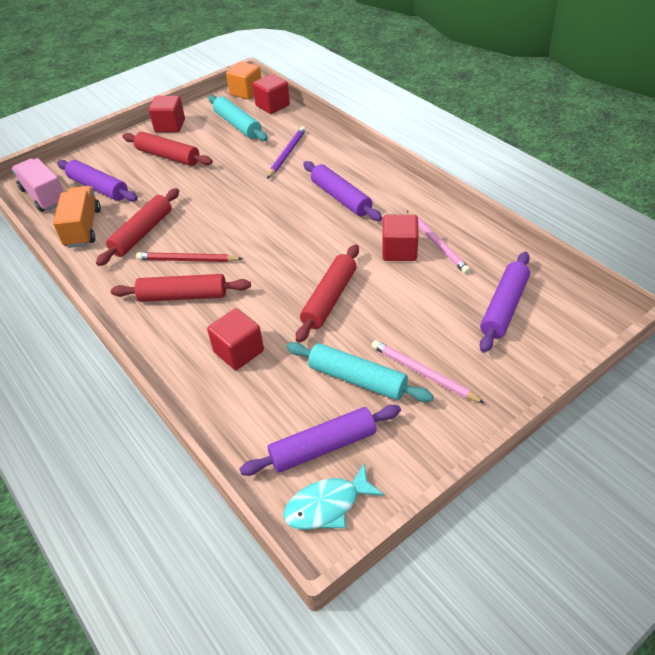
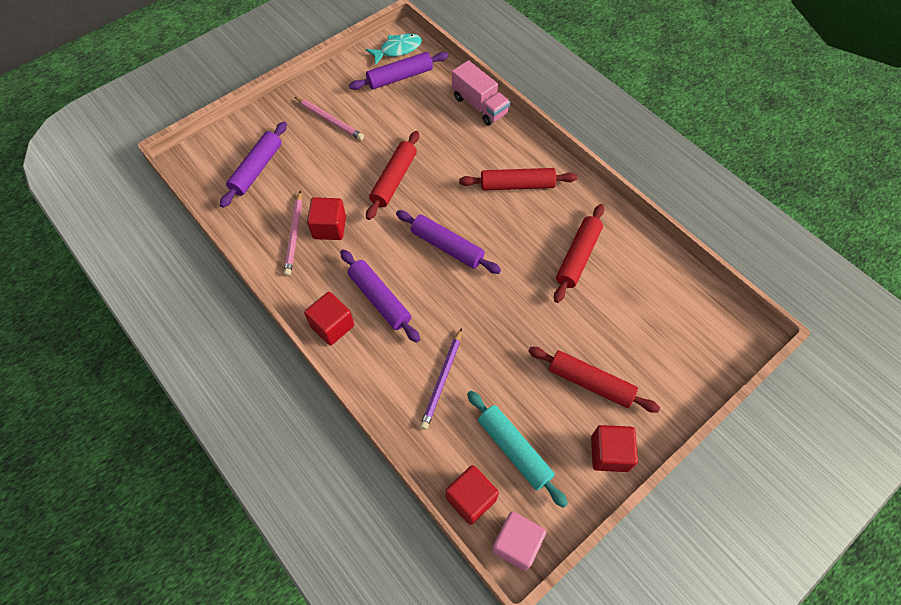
camera: 175 degrees right, 15 degrees up
pink truck [12,158,63,212] -> pink truck moved to [452,60,510,126]
orange truck [53,186,101,248] -> none
purple rolling pin [57,160,138,202] -> purple rolling pin moved to [396,210,501,274]
red pencil [136,252,243,262] -> none
red cube [207,308,264,370] -> red cube moved to [304,292,354,345]
orange cube [226,62,261,100] -> pink cube [492,511,546,571]
turquoise rolling pin [287,342,434,402] -> none
pink pencil [407,210,470,274] -> pink pencil turned 150 degrees counterclockwise [284,190,302,276]

